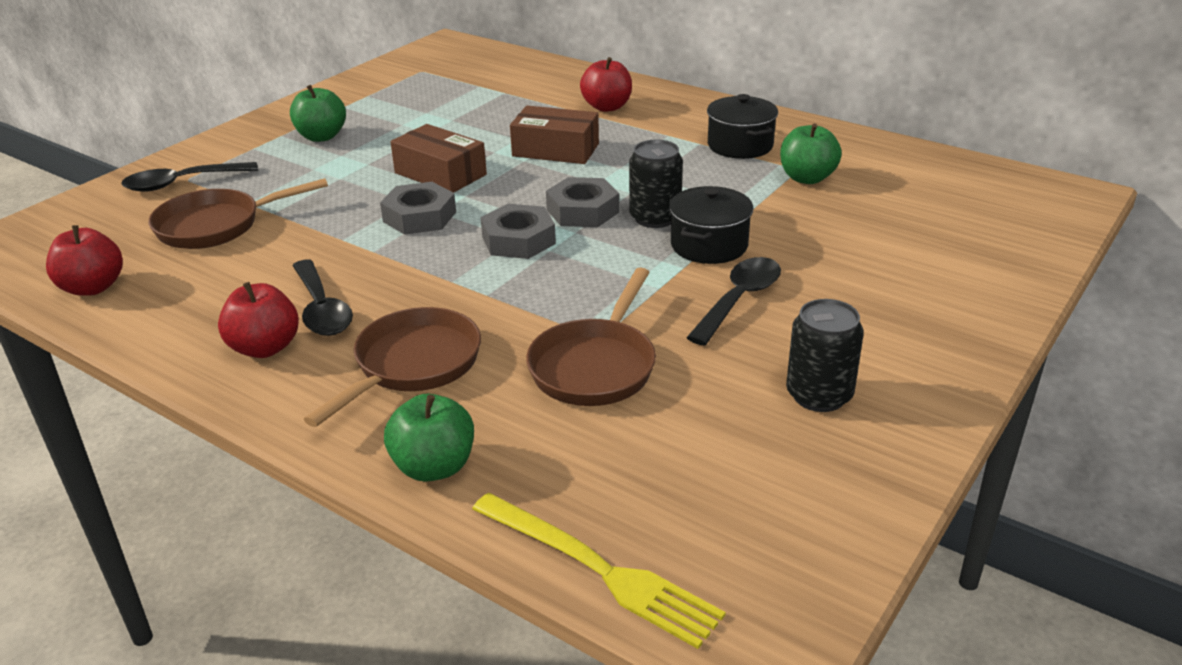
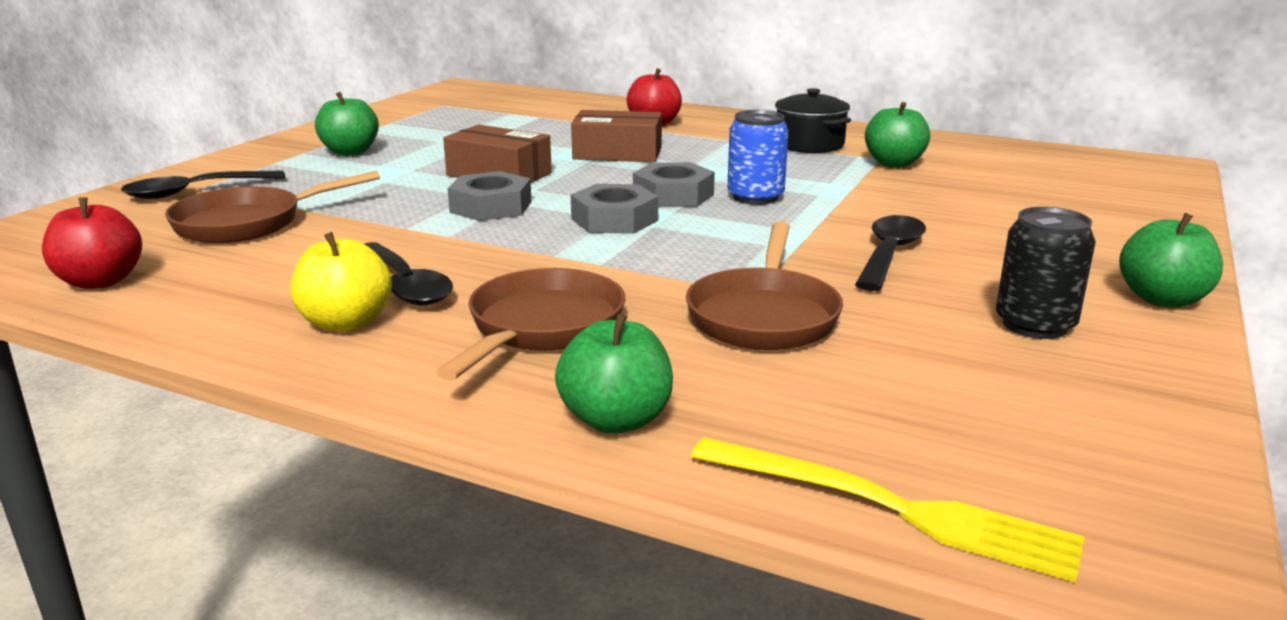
camera: 10 degrees left, 10 degrees down
red apple [218,282,299,358] -> yellow apple [291,232,392,332]
black can [629,140,683,228] -> blue can [727,110,789,205]
black pot [669,186,753,264] -> none
none -> green apple [1119,213,1223,307]

